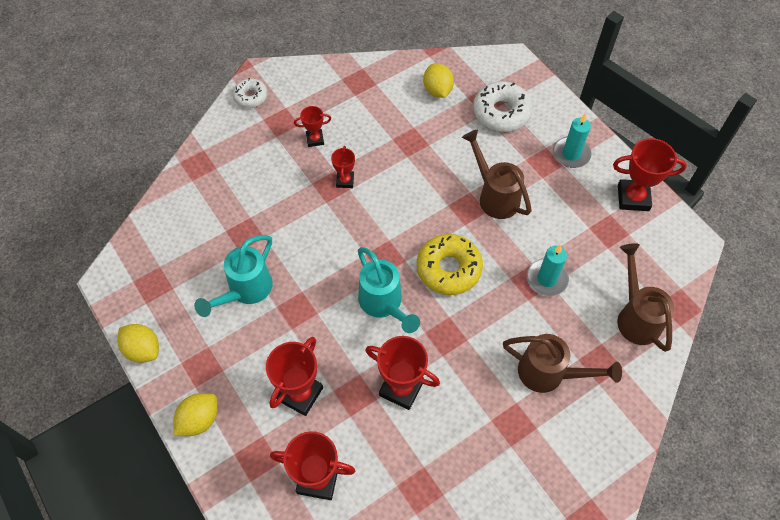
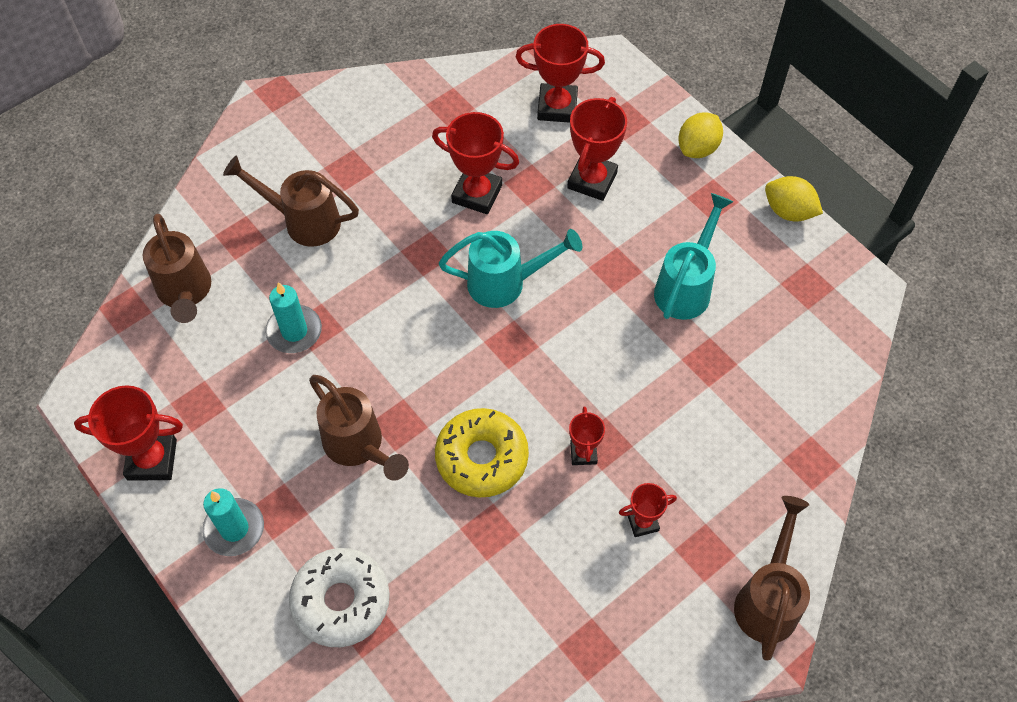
camera: 175 degrees right, 0 degrees up
white donut [233,78,268,108] -> brown watering can [734,496,810,661]
turquoise watering can [358,247,420,333] -> turquoise watering can turned 120 degrees clockwise [439,229,582,308]
yellow donut [417,234,483,295] -> yellow donut moved to [435,408,529,497]
yellow lemon [423,63,454,98] -> none

